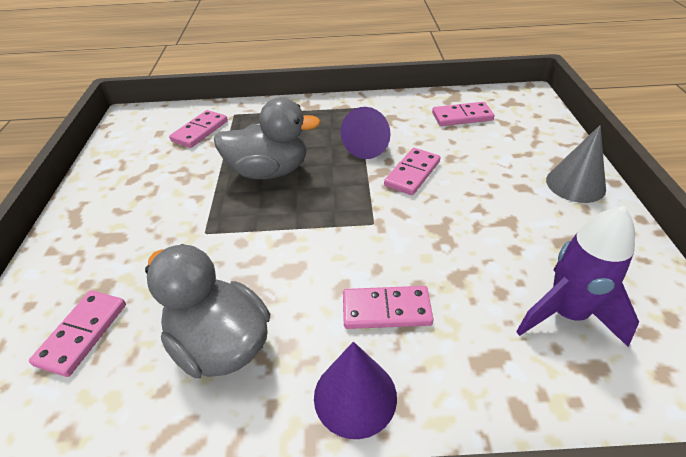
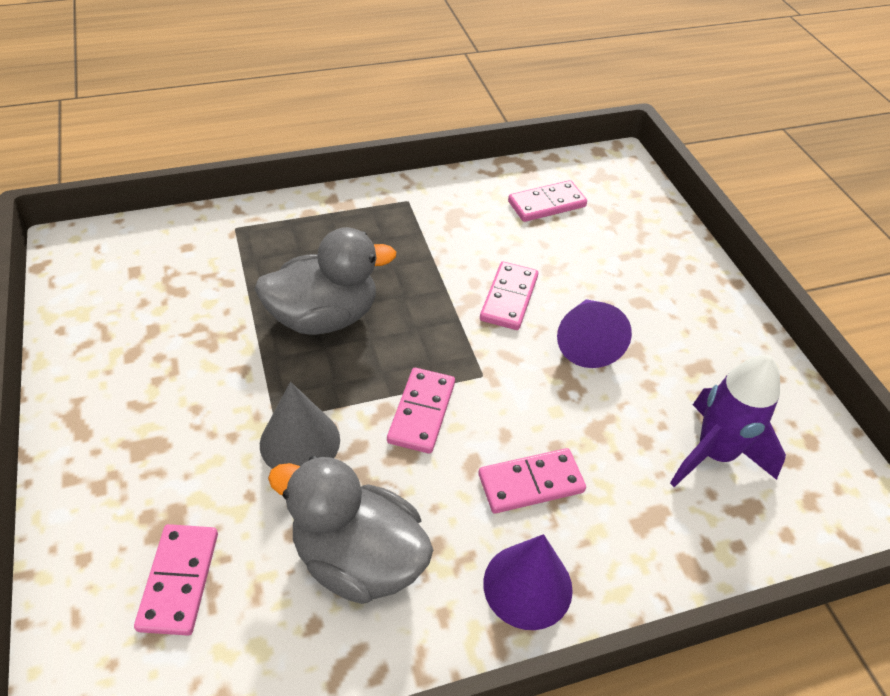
camera: 20 degrees left, 5 degrees up
pink domino [169,110,228,148] -> pink domino moved to [387,368,455,454]
purple cone [341,107,391,159] -> purple cone moved to [557,299,632,368]
grey cone [546,125,606,203] -> grey cone moved to [260,382,340,469]

